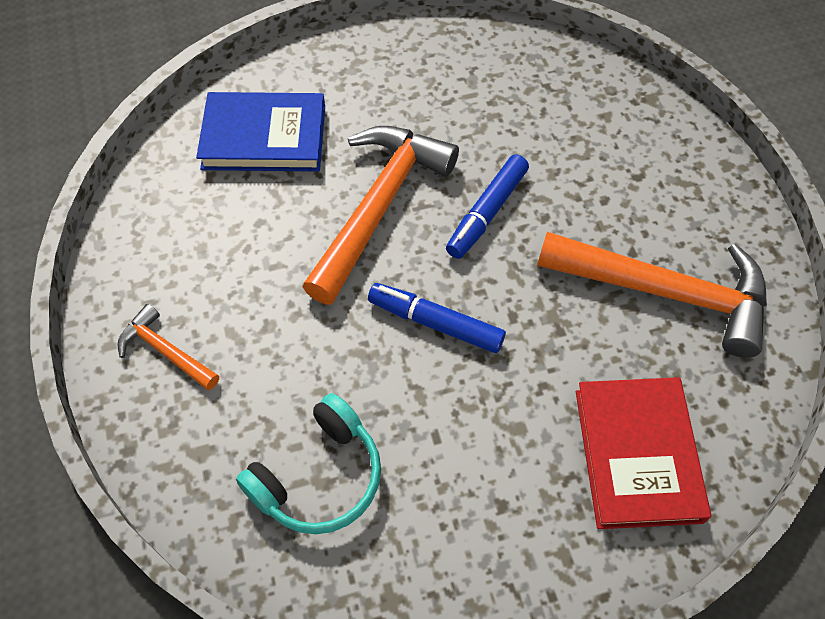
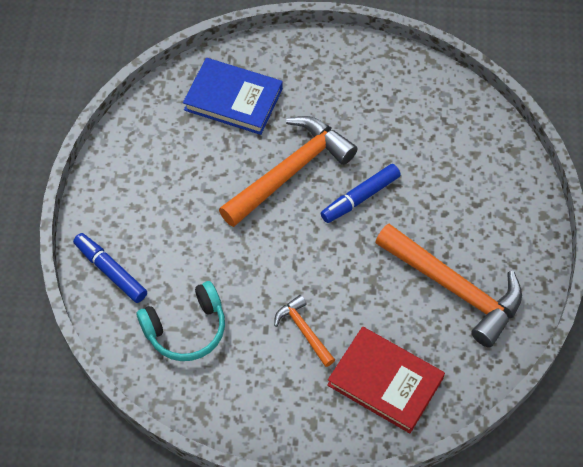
camera: 20 degrees right, 0 degrees up
orange hammer [117,304,219,390] -> orange hammer moved to [274,295,335,367]
blue marker [368,283,506,353] -> blue marker moved to [73,233,147,303]
red book [576,377,711,529] -> red book turned 75 degrees counterclockwise [327,327,445,433]

